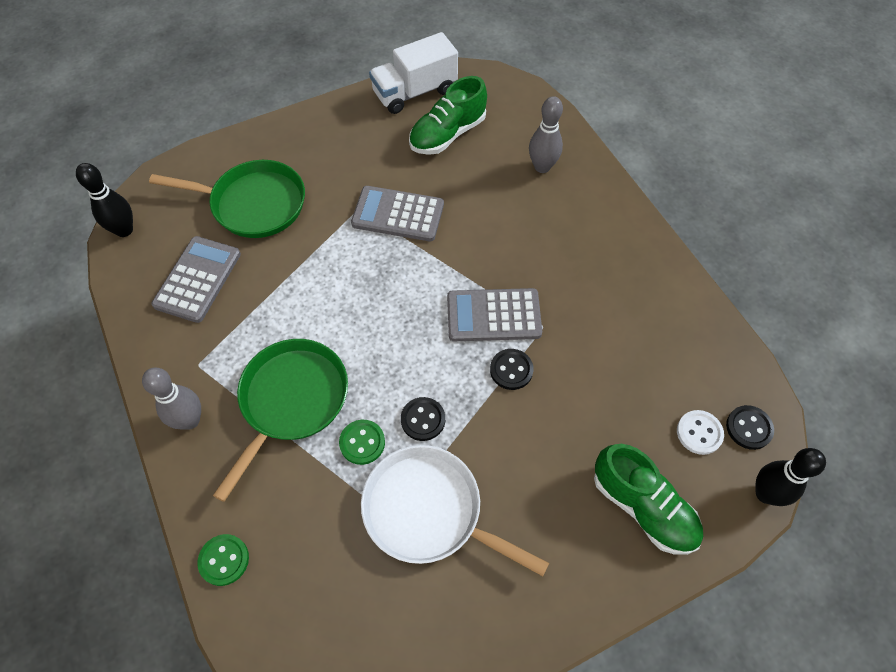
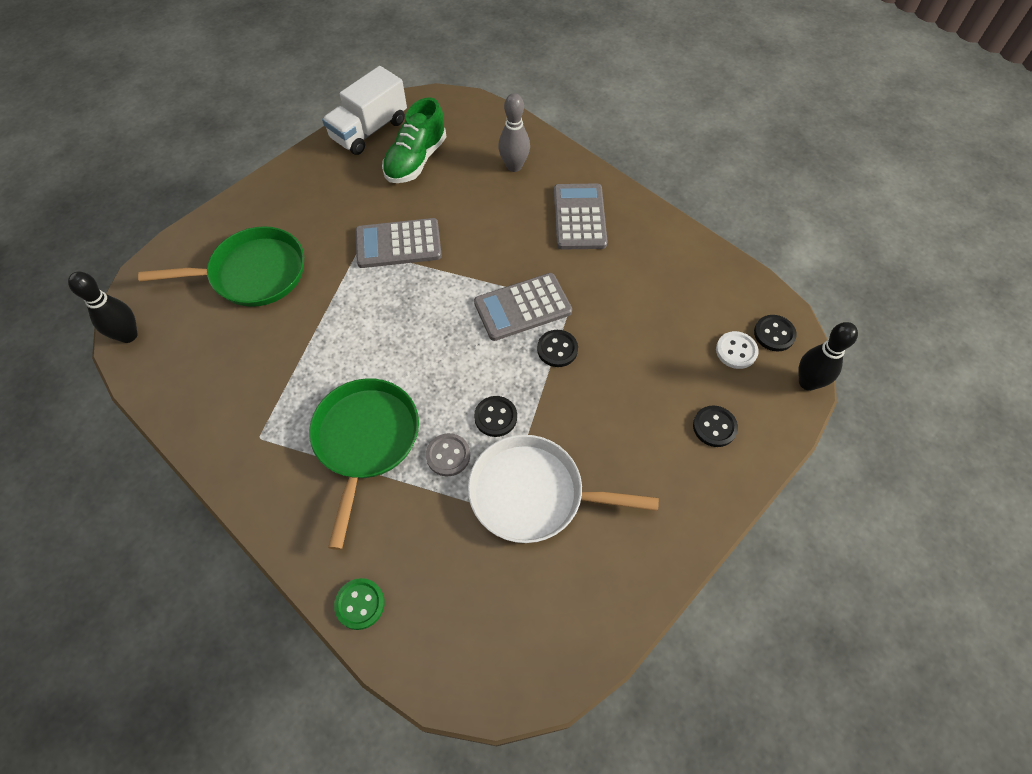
camera: 20 degrees left, 0 degrees up
grey bowling pin [142,368,201,430] -> none
grey calculator [151,236,241,323] -> grey calculator moved to [554,183,608,250]
green button [339,420,385,465] -> grey button [426,433,470,476]
green shoe [594,444,703,555] -> black button [693,406,738,447]

